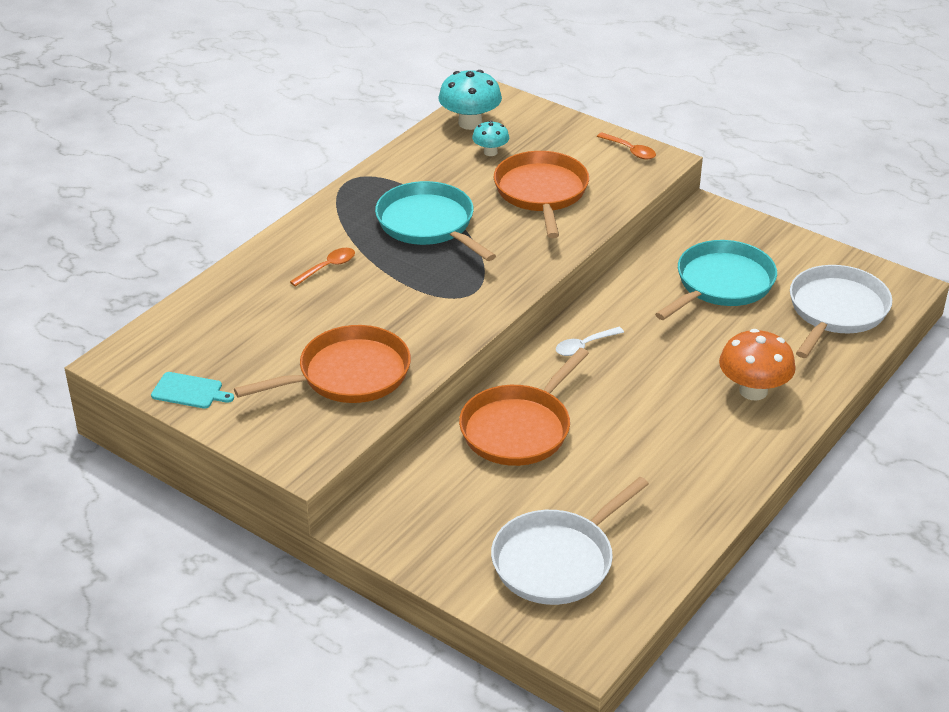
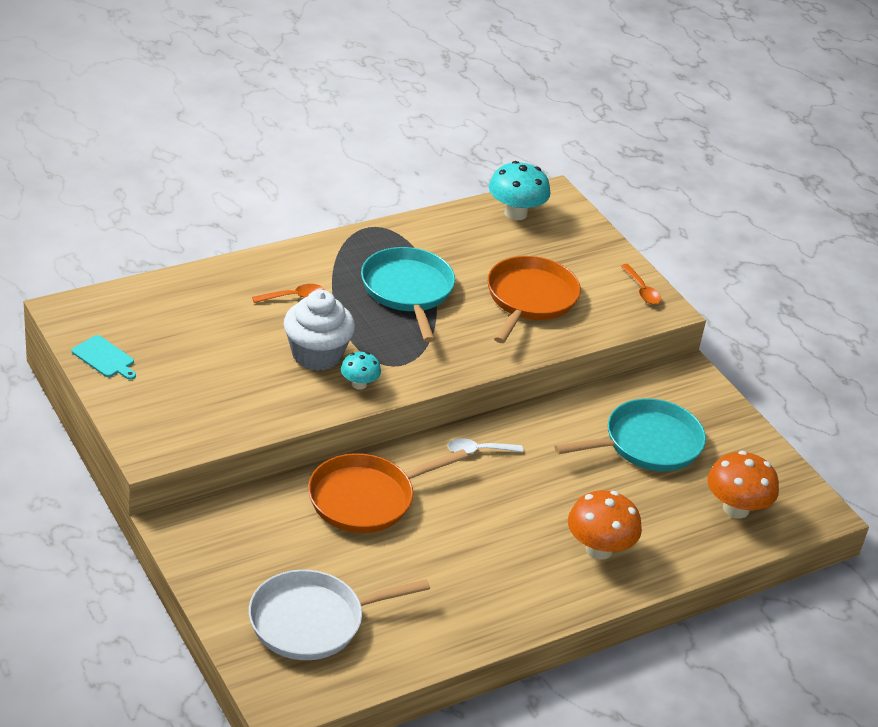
camera: 20 degrees right, 0 degrees up
orange pan [234,325,411,403] -> none
turquoise mushroom [472,120,509,156] -> turquoise mushroom moved to [341,352,381,390]
white pan [790,265,892,358] -> orange mushroom [707,451,779,519]
none -> white cupcake [284,290,355,371]

